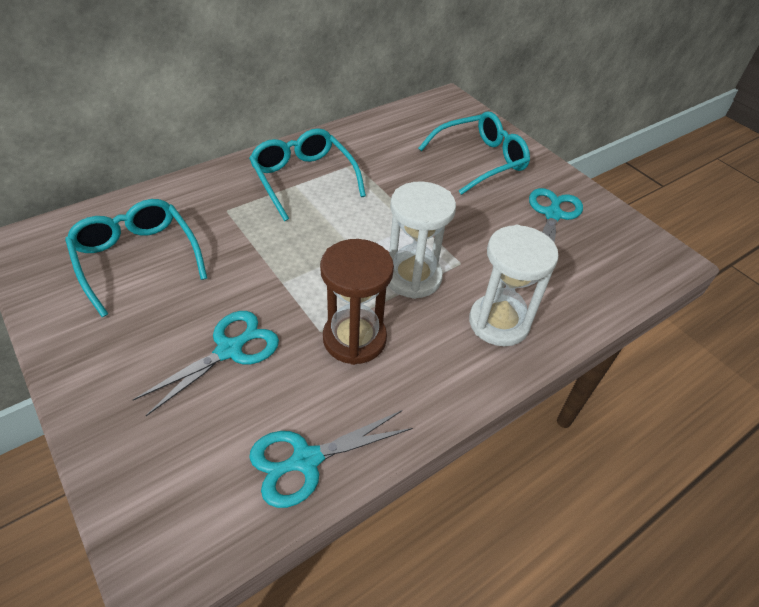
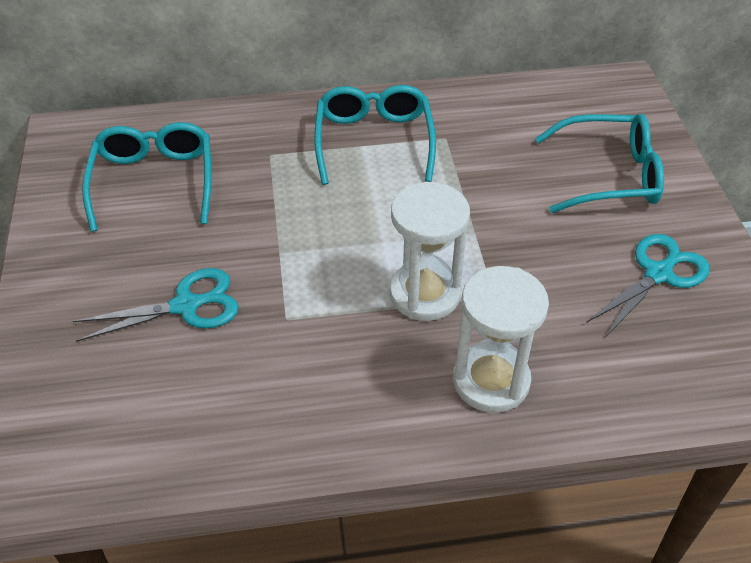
camera: 30 degrees right, 0 degrees up
turquoise scissors [249,410,413,508] -> none
brown hourglass [320,239,394,365] -> none

